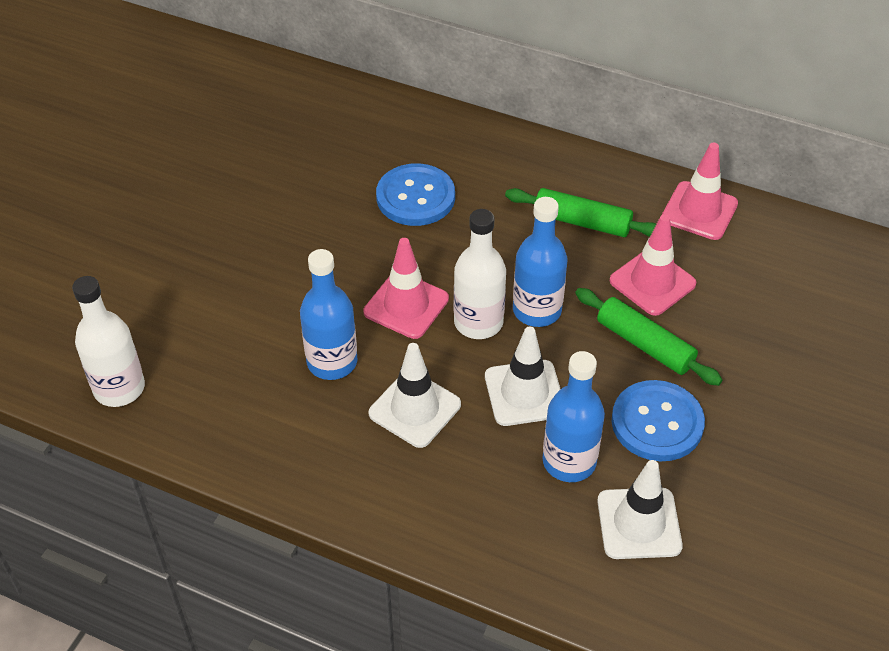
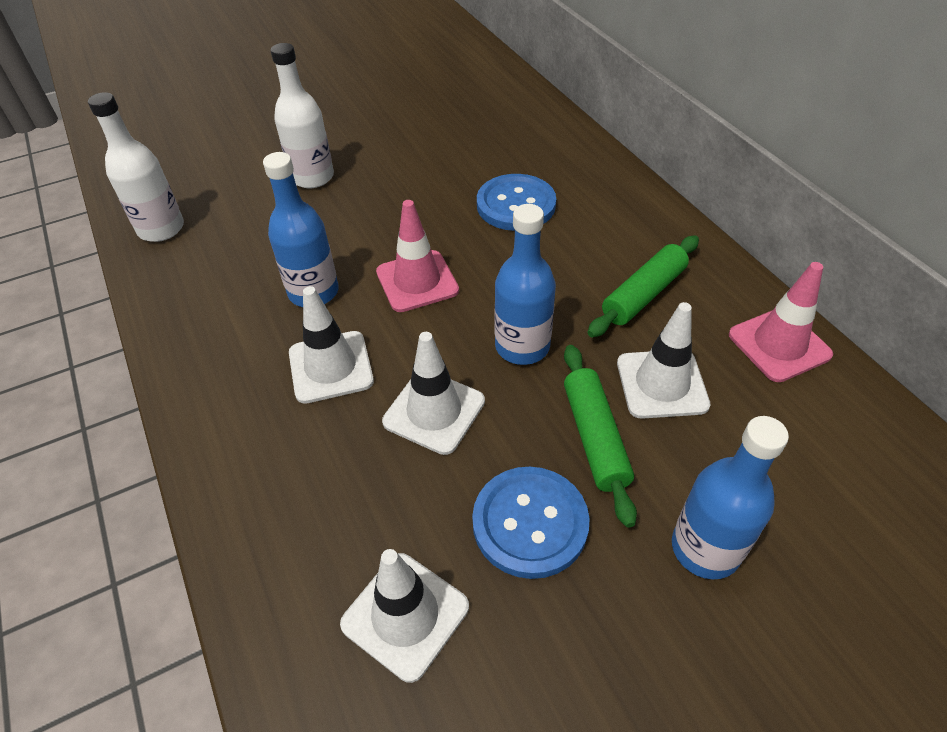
camera: 40 degrees right, 0 degrees up
white bottle [454,209,506,339] -> white bottle moved to [271,43,334,188]
green rolling pin [505,188,656,237] -> green rolling pin turned 75 degrees clockwise [587,235,699,337]
blue bottle [543,351,605,482] -> blue bottle moved to [672,416,789,579]
pink traffic cone [610,214,696,316] -> white traffic cone [617,302,711,419]

